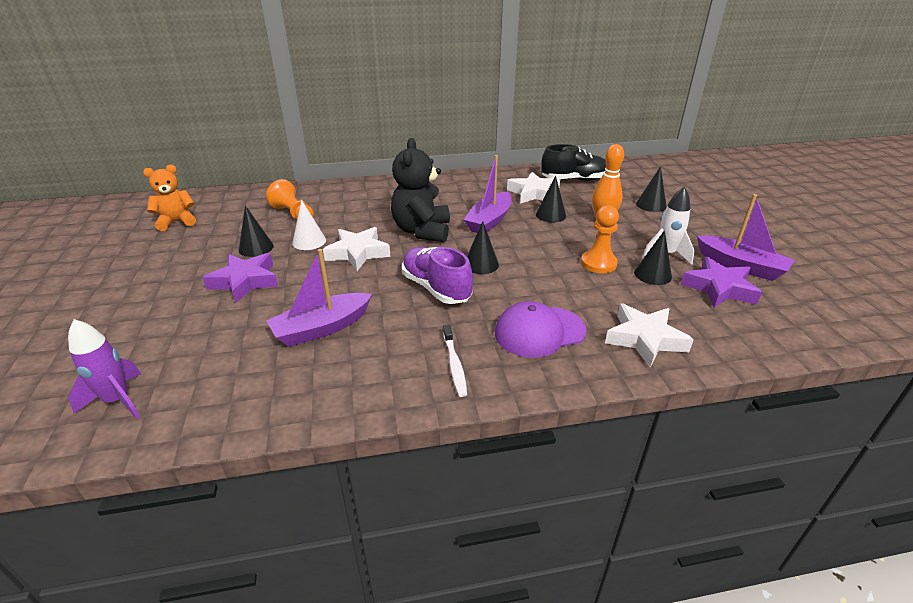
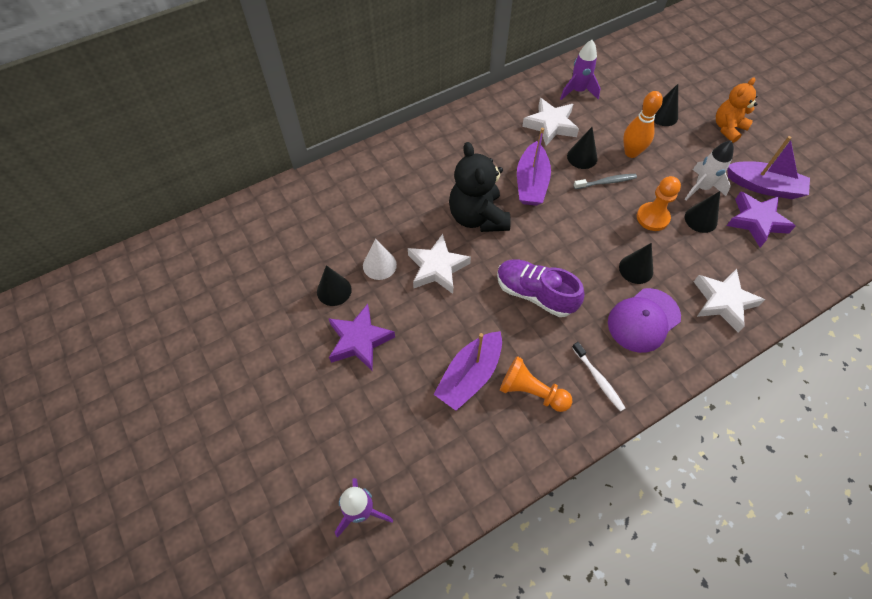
camera: 20 degrees left, 25 degrees up
orange teddy bear [143,165,196,231] -> orange teddy bear moved to [716,77,758,143]
orange pawn [266,179,314,219] -> orange pawn moved to [500,356,572,412]
black cone [467,221,499,274] -> black cone moved to [619,243,653,284]
black shoe [541,144,606,181] -> purple rocket [560,40,600,100]
none -> grey toothbrush [573,174,637,189]

